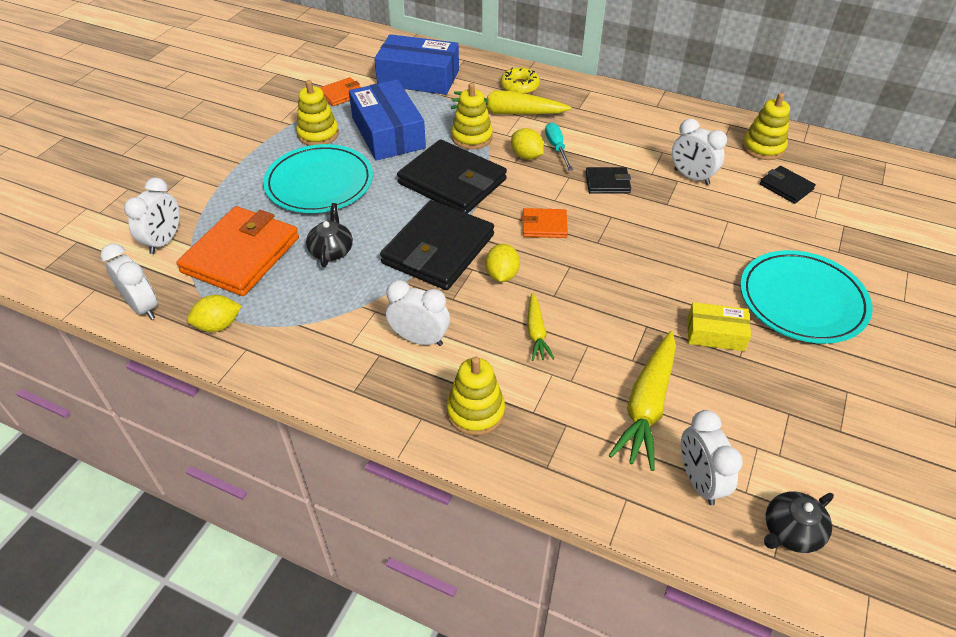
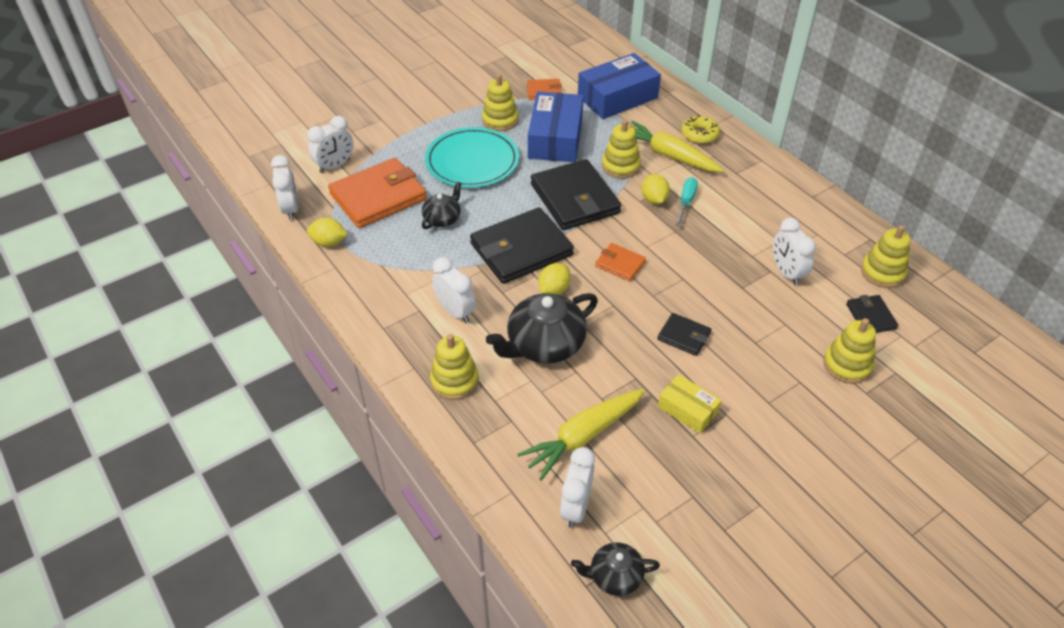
camera: 30 degrees right, 0 degrees up
blue box [374,34,459,95] -> blue box turned 75 degrees counterclockwise [578,53,661,119]
yellow carrot [527,293,554,361] -> black teapot [486,293,598,364]
black wallet [585,167,631,194] -> black wallet moved to [657,313,711,356]
turquoise plate [740,250,872,344] -> none
none -> yellow stacking toy [823,318,876,384]

